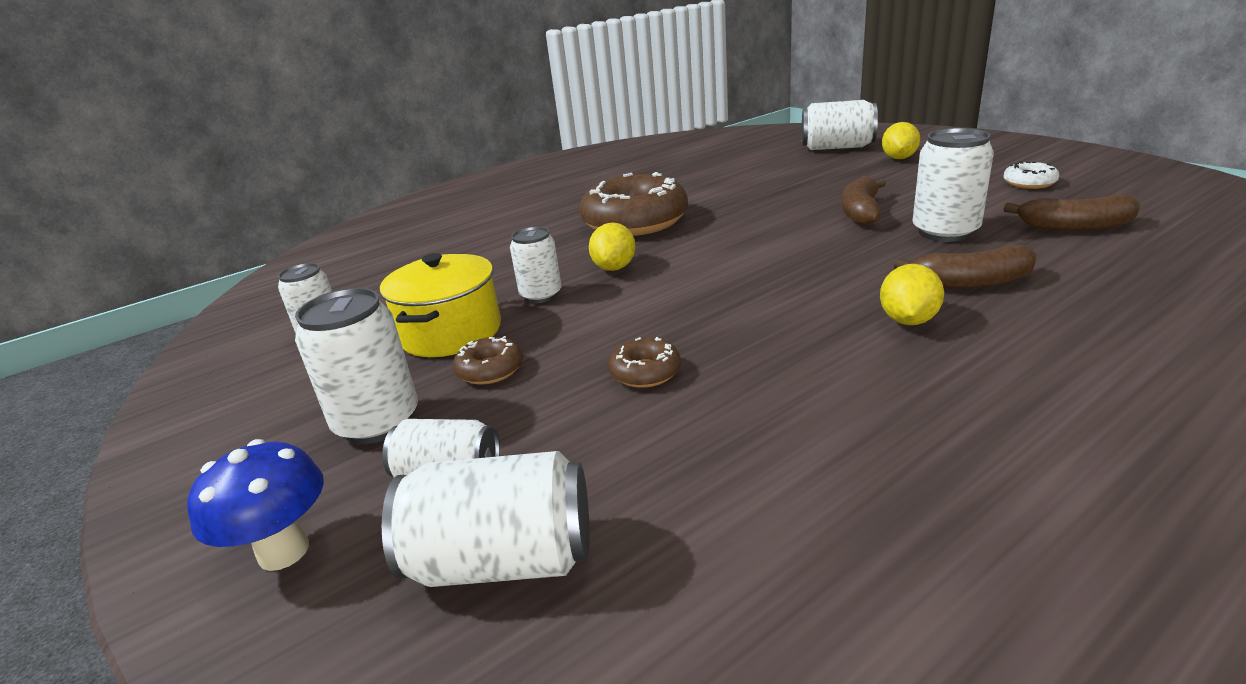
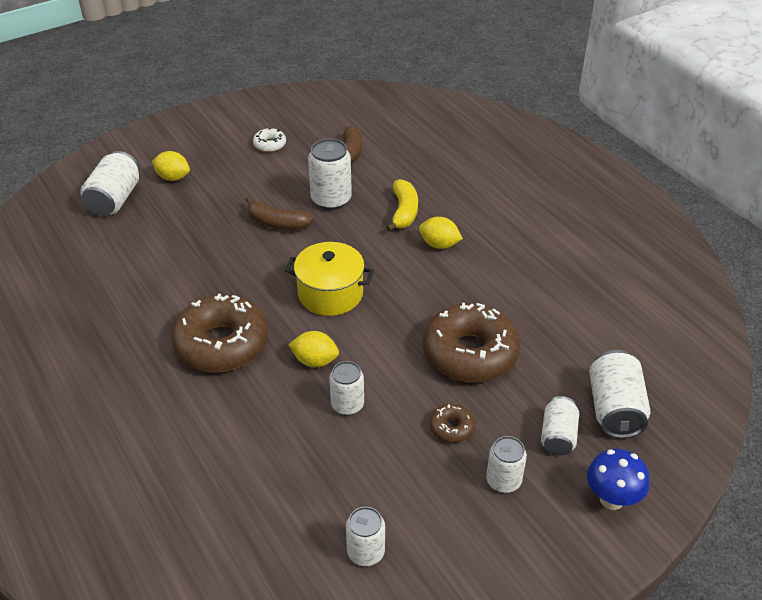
camera: 90 degrees left, 15 degrees up
white can [295,288,418,444] -> white can [486,436,527,493], size x0.65
yellow pot [380,253,501,357] -> yellow pot moved to [285,242,374,316]
brown donut [608,337,681,388] -> brown donut [423,303,520,382], size x2.28
brown banana [894,245,1037,289] -> yellow banana [386,179,418,232]

